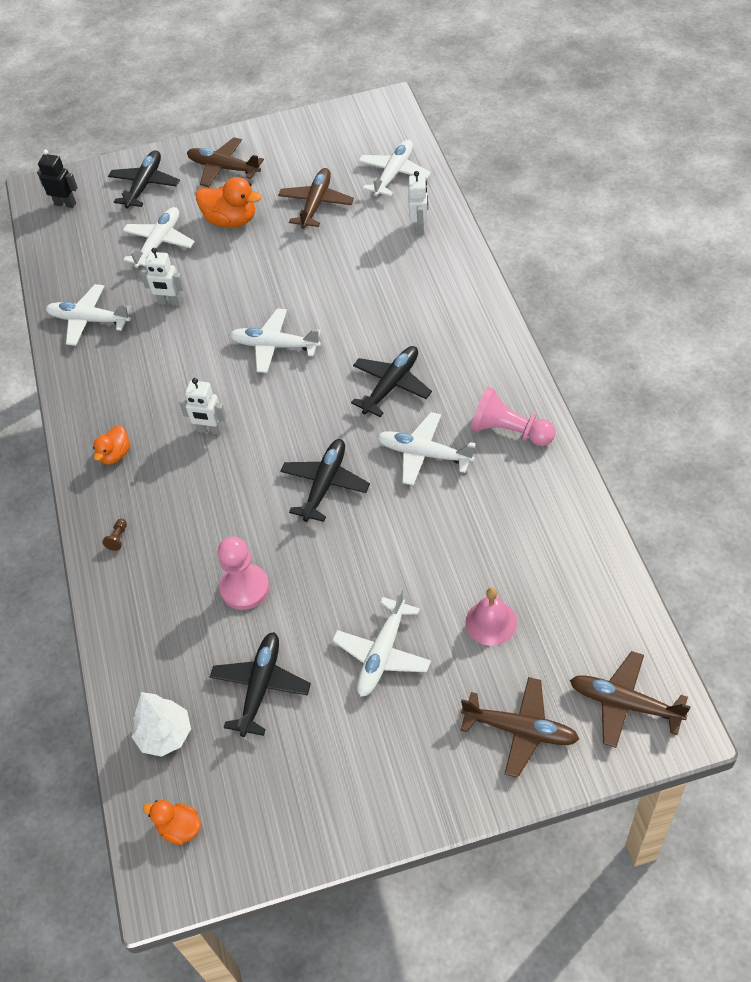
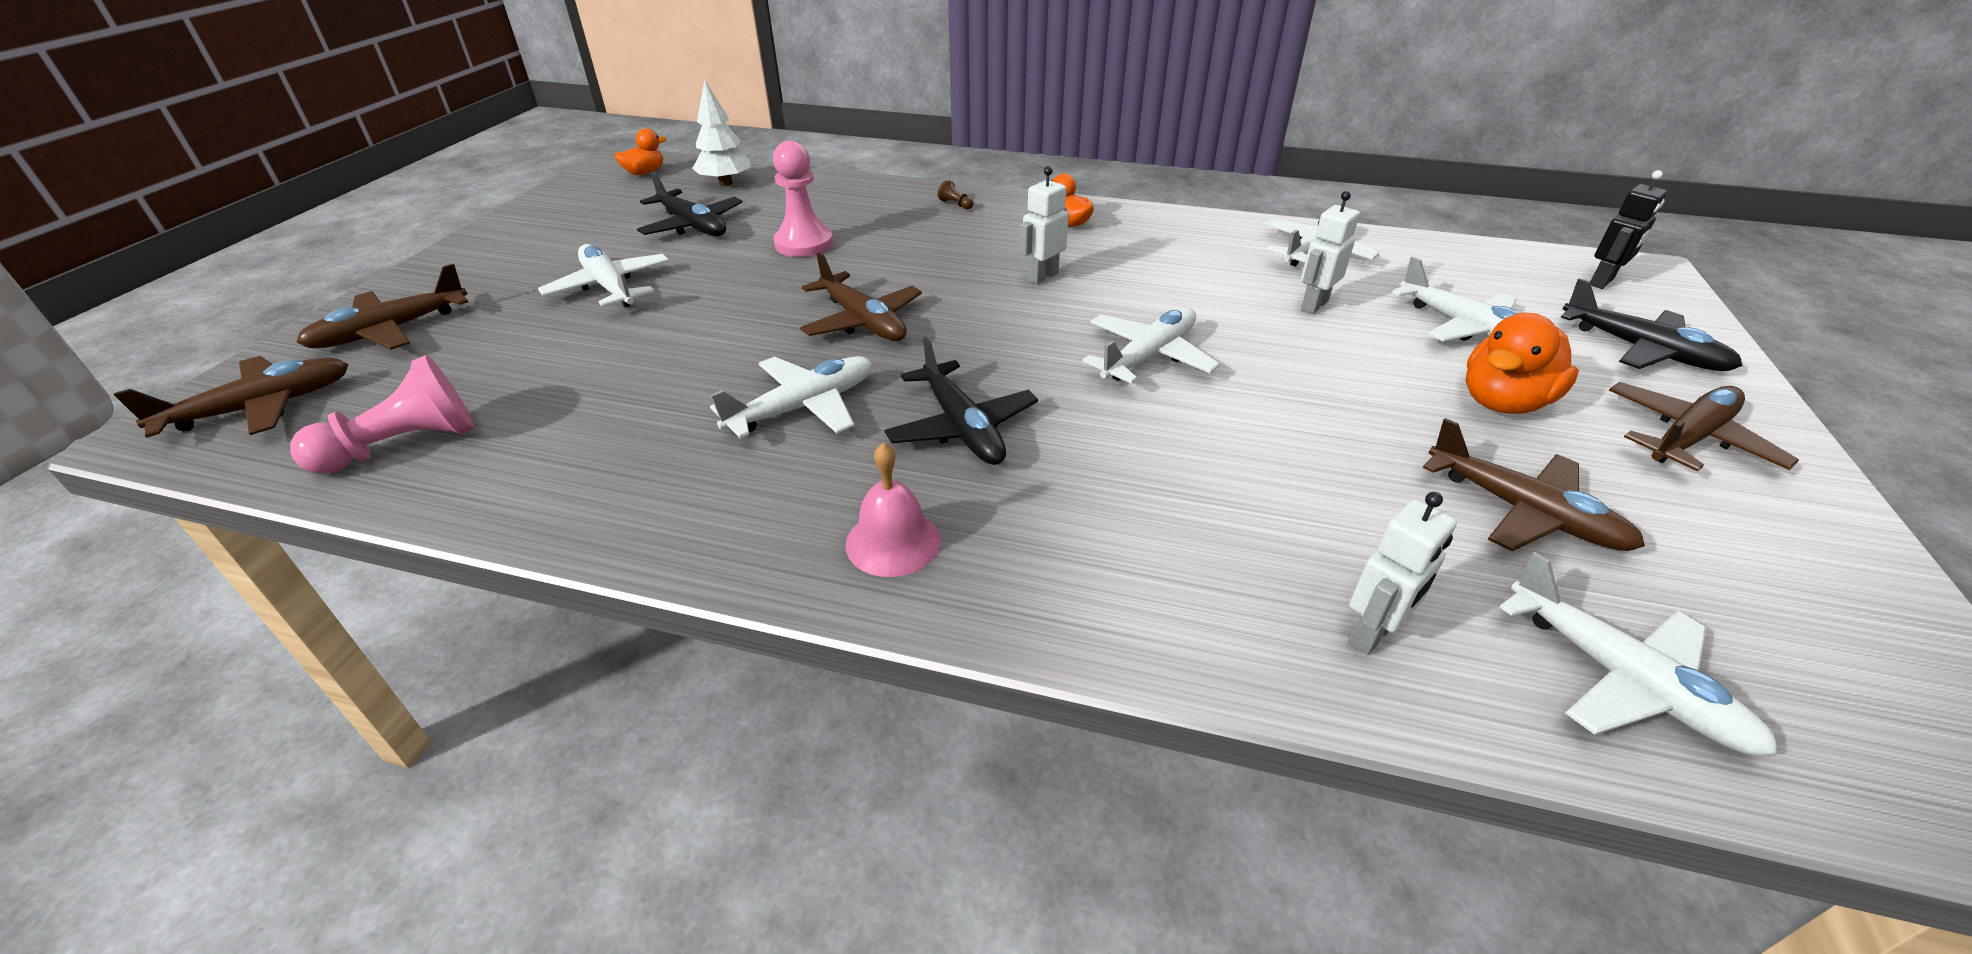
camera: 115 degrees right, 15 degrees down
black plane [280,439,370,522] -> brown plane [800,252,922,341]
white robot [409,171,428,235] -> white robot turned 75 degrees counterclockwise [1348,492,1457,655]
pink bell [465,588,517,646] -> pink bell moved to [845,442,941,577]
pink pawn [471,387,556,446] -> pink pawn moved to [290,355,475,474]

